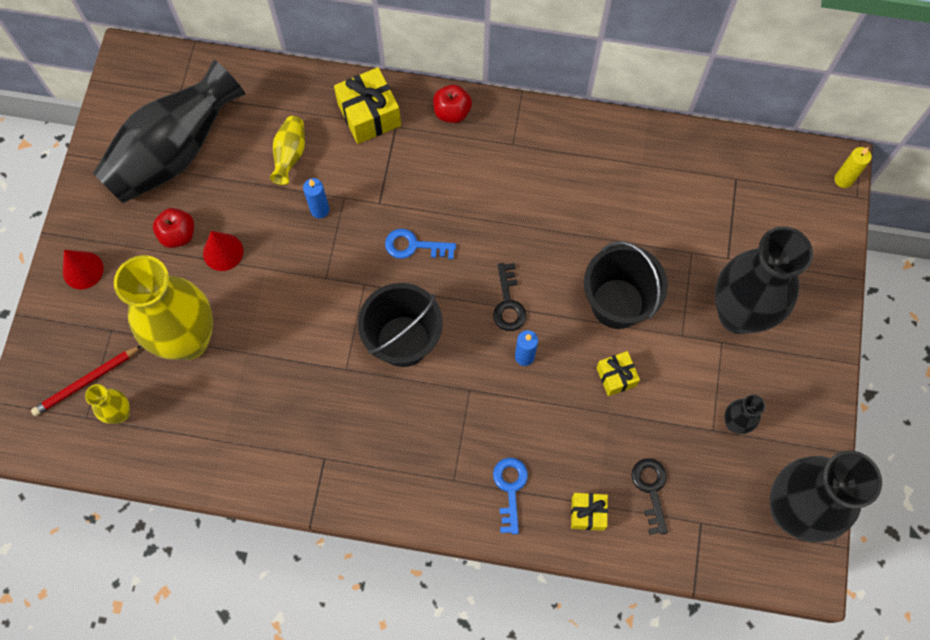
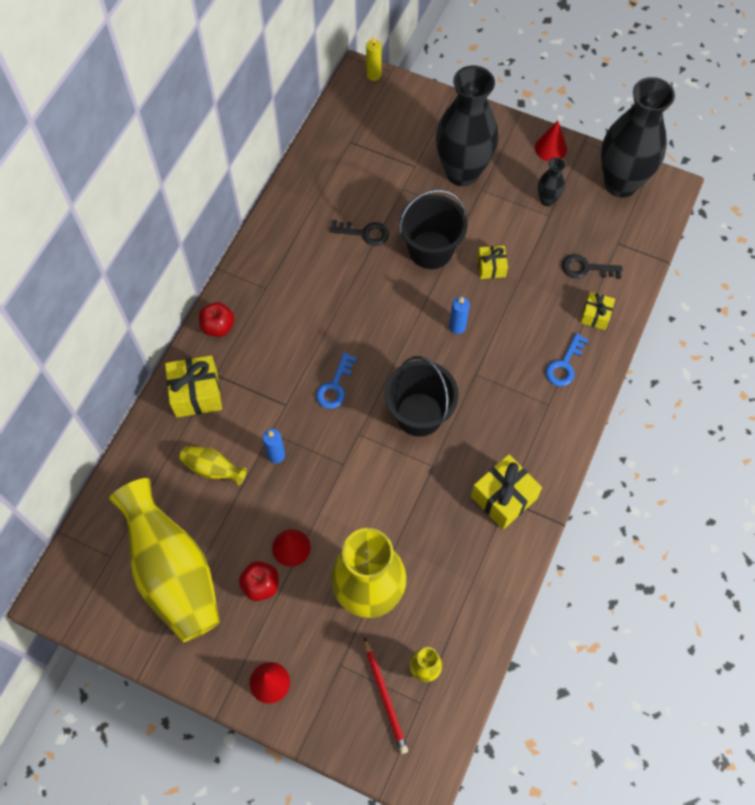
camera: 75 degrees left, 5 degrees down
black vase [93,60,246,203] -> yellow vase [109,478,220,642]
black key [493,263,527,331] -> black key moved to [330,220,389,246]
blue key [493,458,528,534] -> blue key turned 75 degrees counterclockwise [546,333,588,386]
none -> yellow gift [471,454,542,529]
none -> red cone [535,121,567,161]

